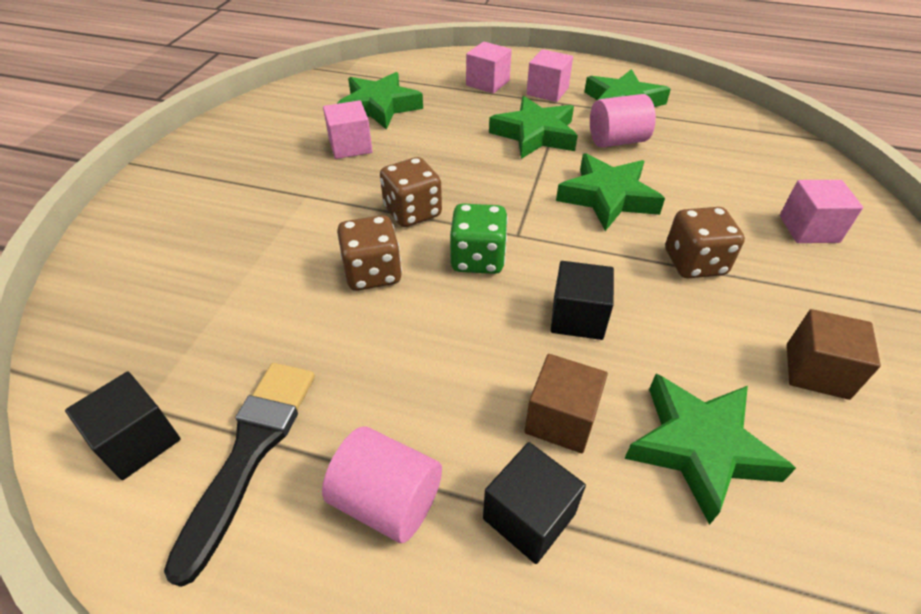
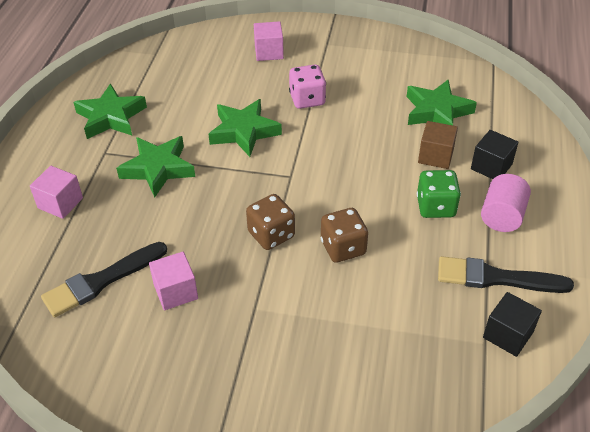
camera: 95 degrees left, 0 degrees up
green star [337,72,423,130] -> black brush [41,242,167,317]
green dice [450,203,508,274] -> green dice moved to [417,170,461,218]
pink cube [526,49,573,102] -> none
black cube [551,261,614,340] -> none
pink cylinder [590,94,656,148] -> none
brown dice [665,207,745,278] -> pink dice [289,65,326,109]
brown cube [787,309,881,400] -> none

